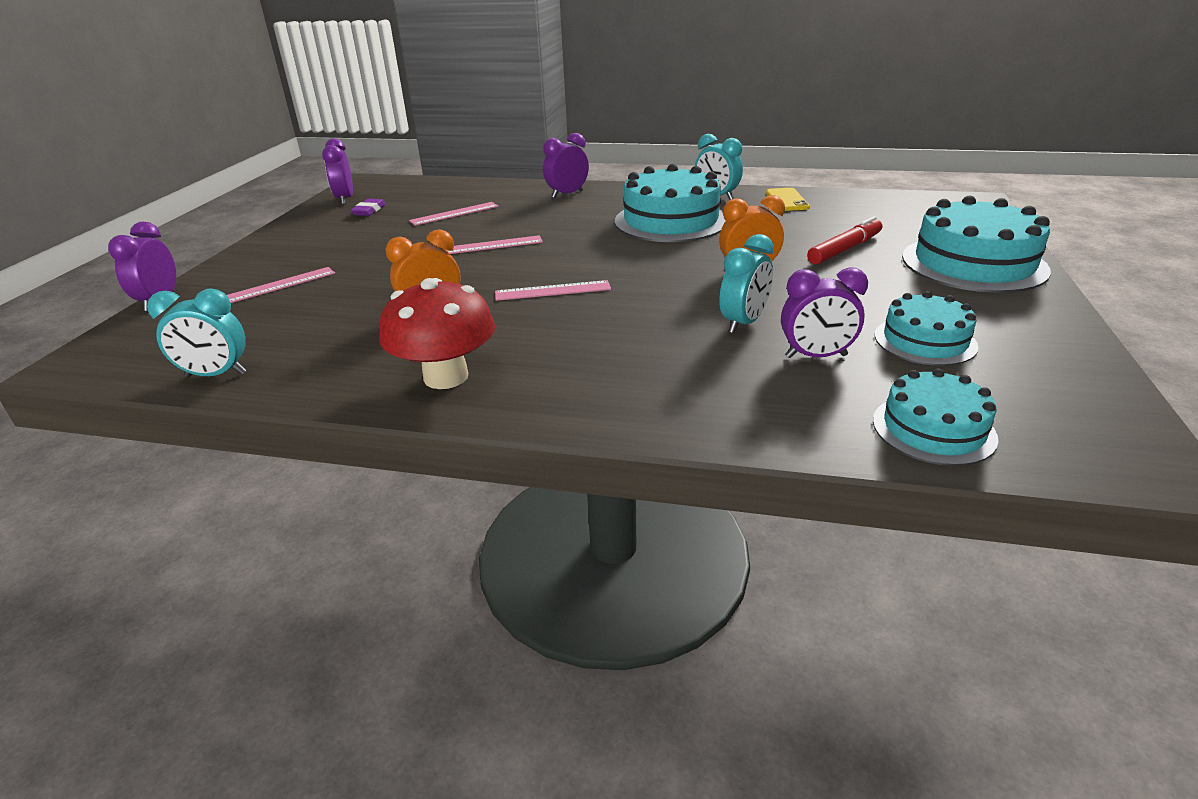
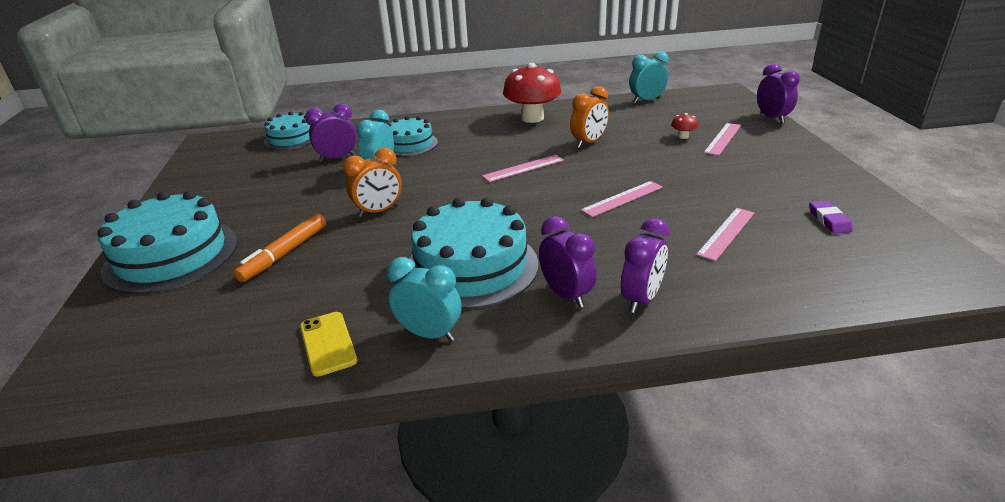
camera: 160 degrees right, 0 degrees up
purple clock [322,138,353,205] -> purple clock moved to [539,216,597,308]
red marker [807,216,882,264] -> orange marker [234,213,326,282]
turquoise cake [875,291,978,366] -> turquoise cake moved to [387,116,438,156]
none -> red mushroom [671,113,698,139]

